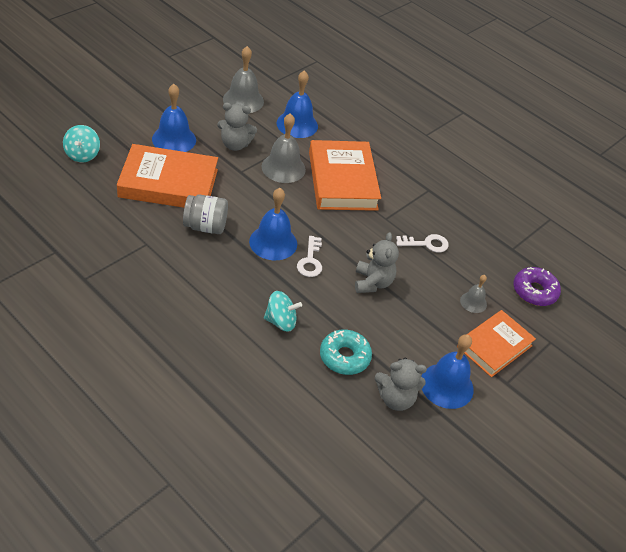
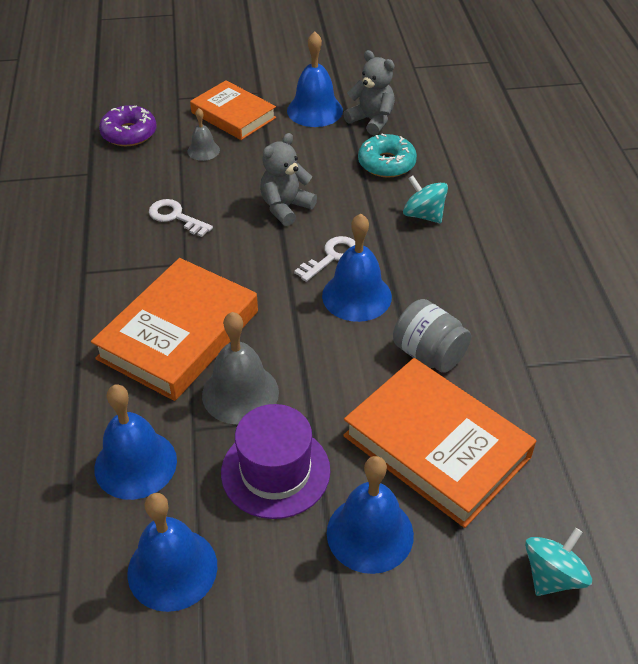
camera: 135 degrees left, 0 degrees up
grey teddy bear [217,103,257,151] -> purple hat [221,404,330,519]
grey bell [223,46,264,113] -> blue bell [127,493,217,612]
orange book [457,310,536,377] -> orange book turned 45 degrees clockwise [190,80,276,140]

